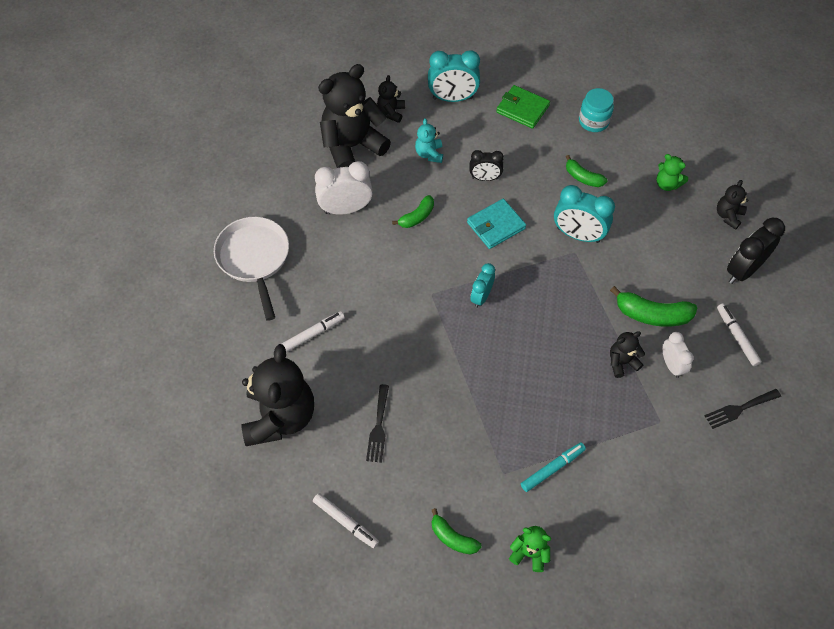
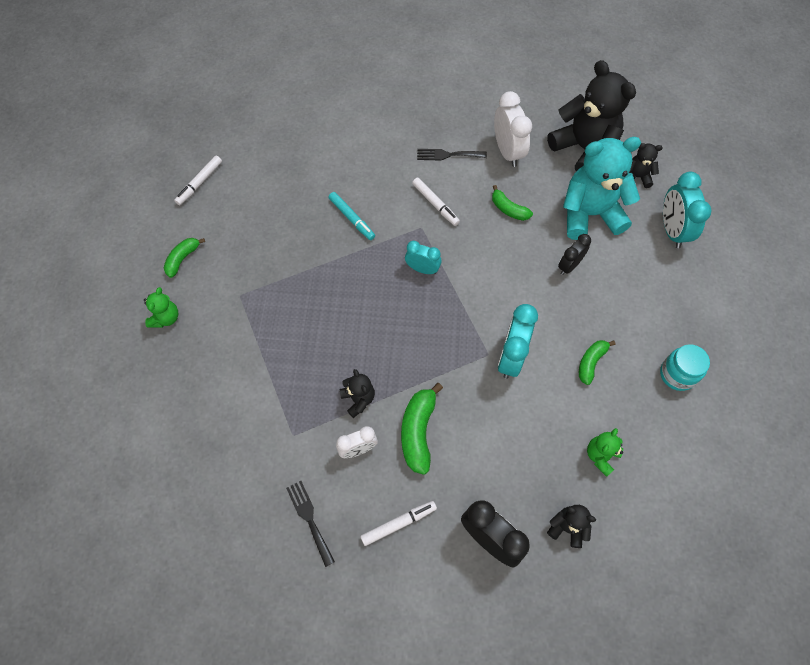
camera: 85 degrees right, 5 degrees up
white pan [214,217,289,321] -> none
black teddy bear [242,344,314,446] -> none
white marker [282,311,345,352] -> white marker moved to [412,178,460,226]
black fork [366,384,389,463] -> black fork moved to [417,149,487,160]
turquoise teddy bear [415,118,443,163] -> turquoise teddy bear [563,137,641,240], size x2.19
turquoise wallet [467,199,526,249] -> none
black clock [469,150,504,181] -> black clock turned 45 degrees clockwise [558,234,591,275]
green wallet [496,85,550,129] -> none
turquoise marker [521,443,586,492] -> turquoise marker moved to [328,192,375,240]

